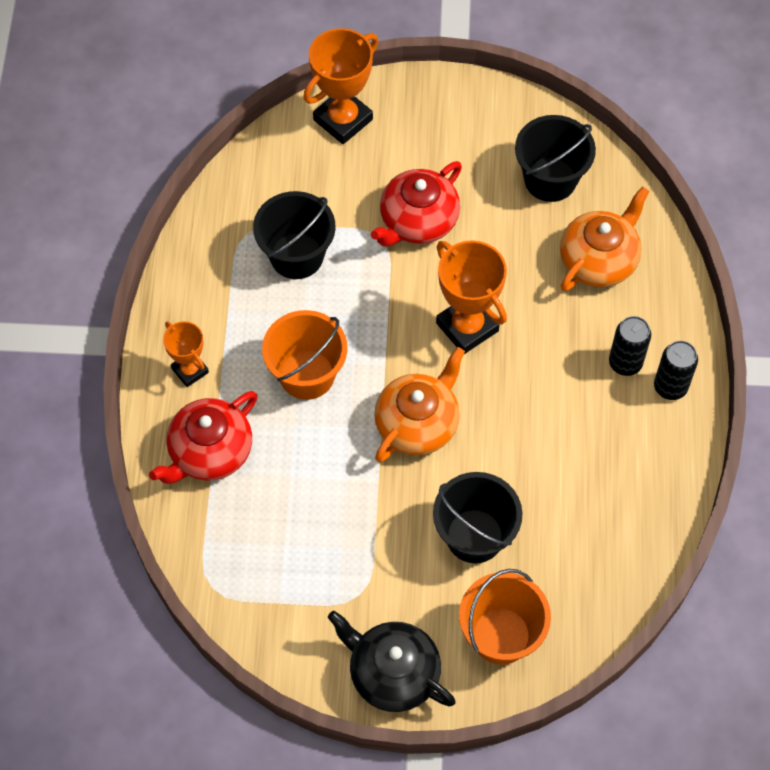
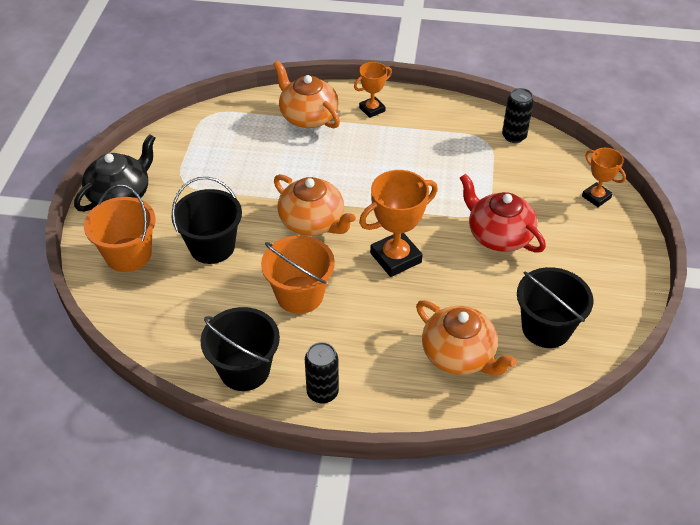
camera: 95 degrees right, 15 degrees down
red teapot [149,391,258,484] -> orange teapot [273,61,340,128]
black bucket [253,191,336,279] -> black bucket moved to [201,307,280,391]
orange bucket [262,310,347,400] -> orange bucket moved to [261,235,335,314]
orange trophy [303,28,379,144] -> orange trophy [582,148,626,207], size x0.59
black can [609,316,651,376] -> black can moved to [502,88,534,143]

